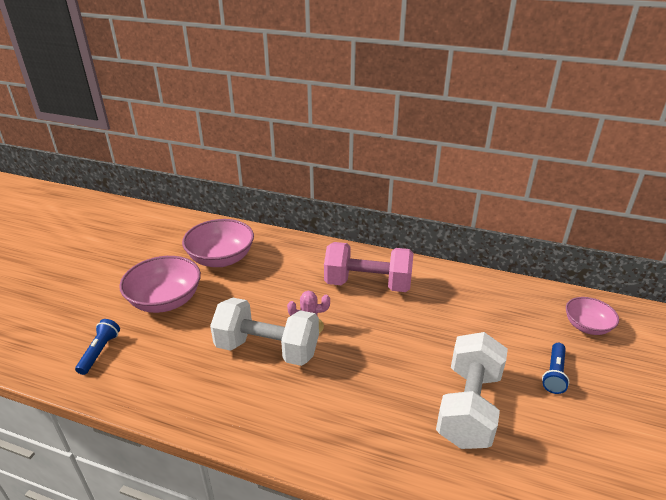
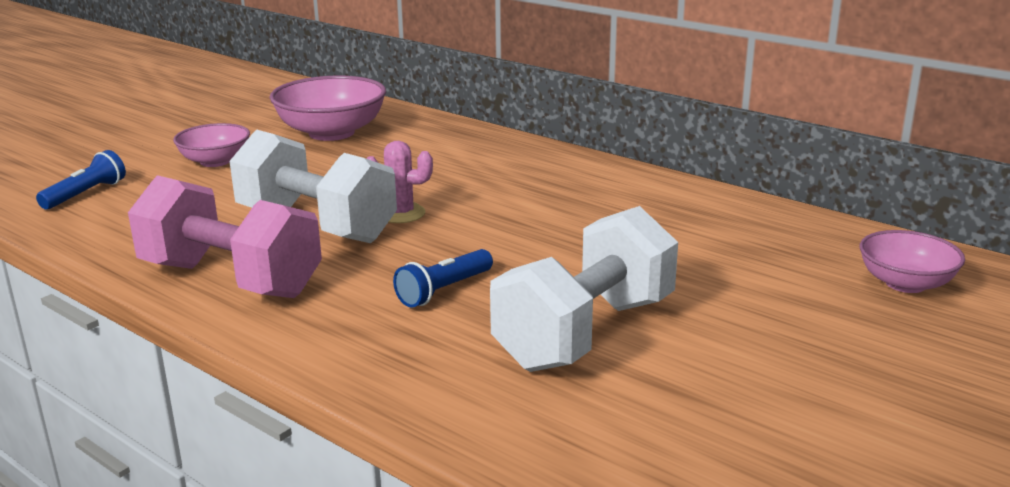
camera: 20 degrees right, 10 degrees down
pink bowl [119,256,201,313] -> pink bowl [173,123,250,167], size x0.61
pink dumbbell [324,242,413,292] -> pink dumbbell moved to [128,175,322,298]
blue flashlight [542,343,569,394] -> blue flashlight moved to [393,249,493,307]

